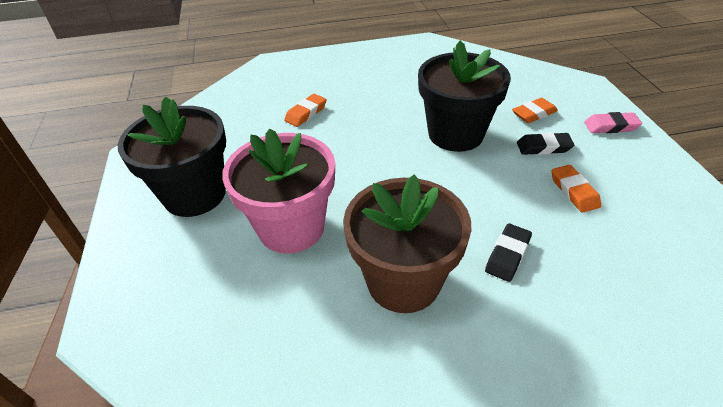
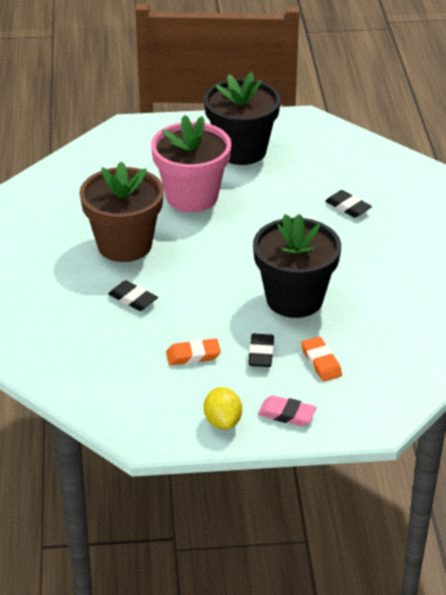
camera: 95 degrees right, 5 degrees down
orange eraser [284,94,327,127] -> black eraser [325,190,372,218]
pink eraser [584,112,642,133] -> pink eraser turned 75 degrees counterclockwise [258,395,317,426]
none -> yellow lemon [204,387,242,429]

